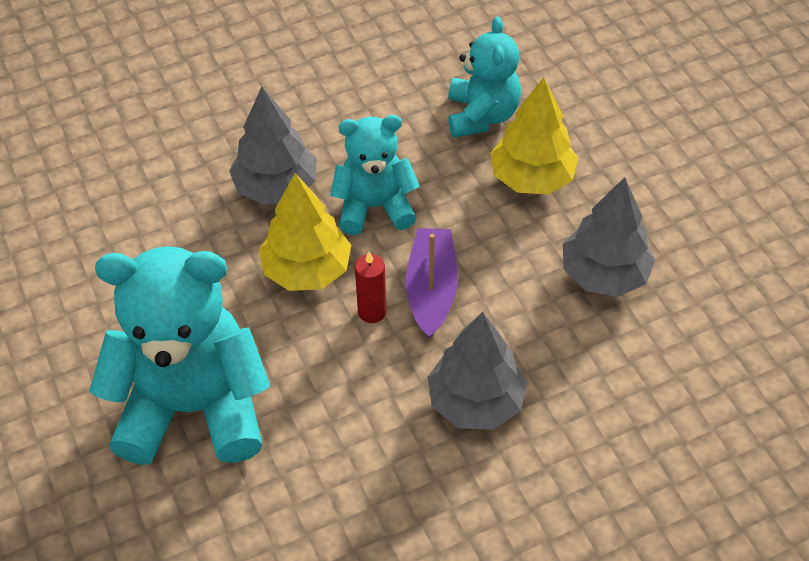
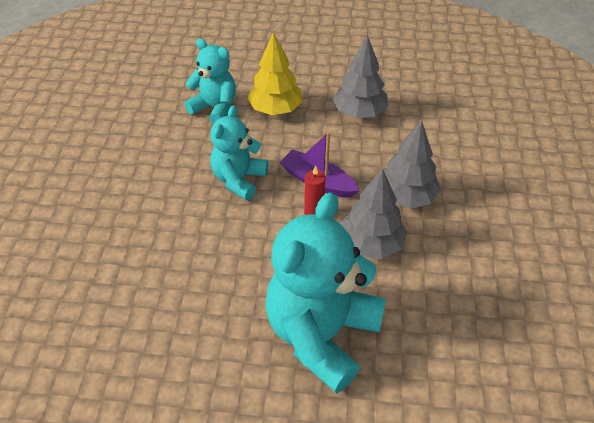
camera: 60 degrees left, 5 degrees down
grey tree [229,87,317,205] -> grey tree moved to [340,169,407,259]
yellow tree [259,173,351,291] -> none

